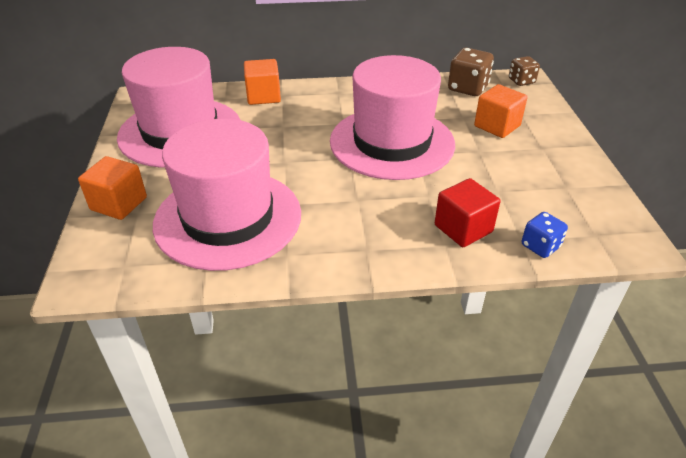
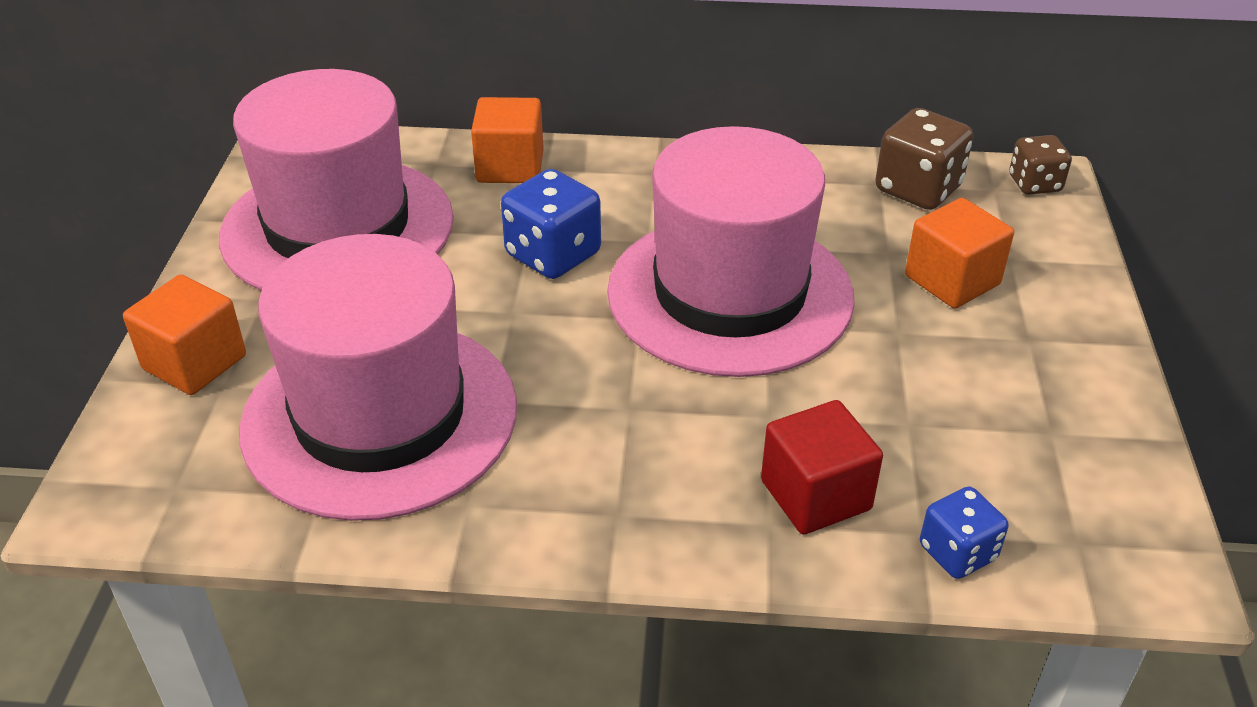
camera: 10 degrees right, 0 degrees up
none -> blue dice [501,169,601,279]

